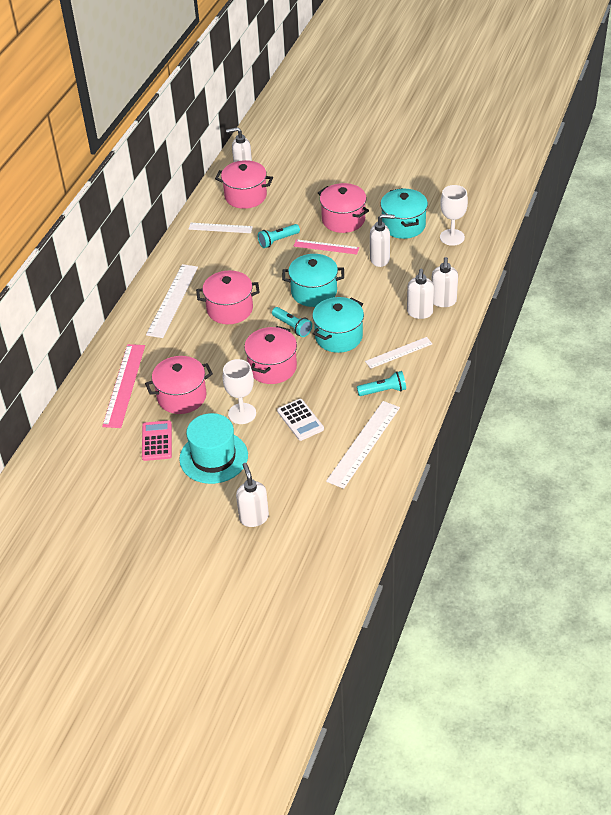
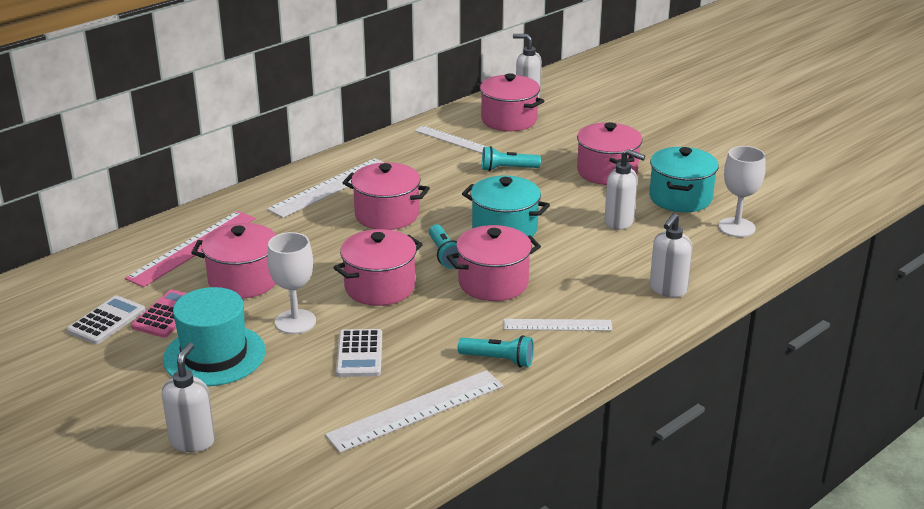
camera: 25 degrees right, 15 degrees down
pink ruler [294,239,359,254] -> none
turquoise pot [312,297,364,353] -> pink pot [446,225,541,301]
white soap dispenser [407,269,434,319] -> none
none -> white calculator [67,295,146,345]

